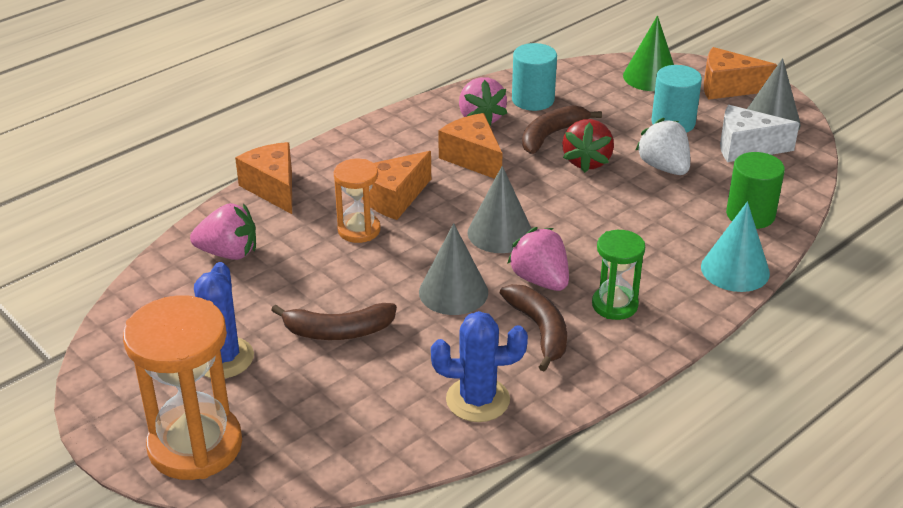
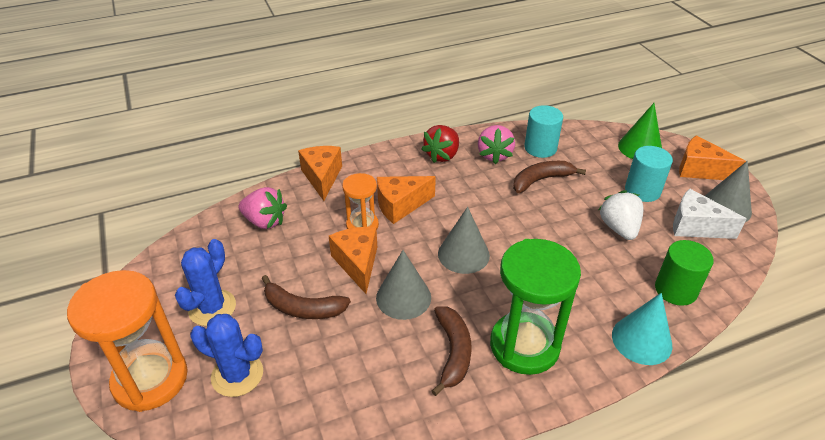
camera: 20 degrees right, 5 degrees up
blue cactus [431,311,528,422] -> blue cactus moved to [190,314,263,397]
orange cheese [438,113,503,179] -> orange cheese moved to [329,227,377,294]
pink strawberry [507,227,569,291] -> none
red strawberry [562,119,614,173] -> red strawberry moved to [421,125,459,163]
green hourglass [592,230,645,320] -> green hourglass [490,239,581,375], size x1.79

